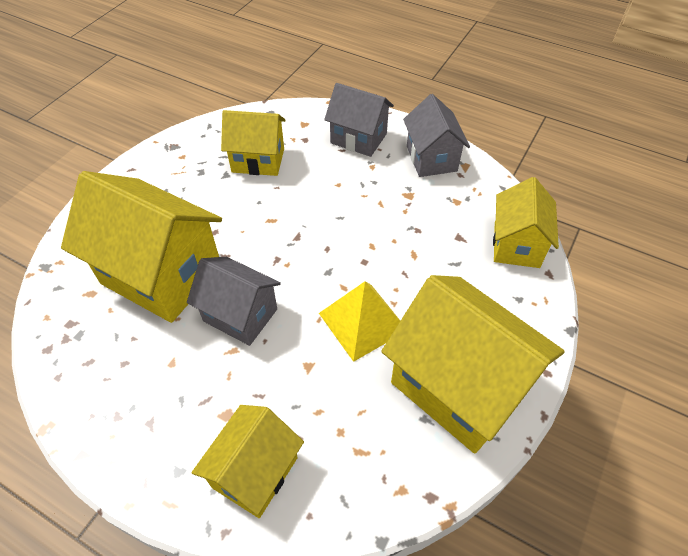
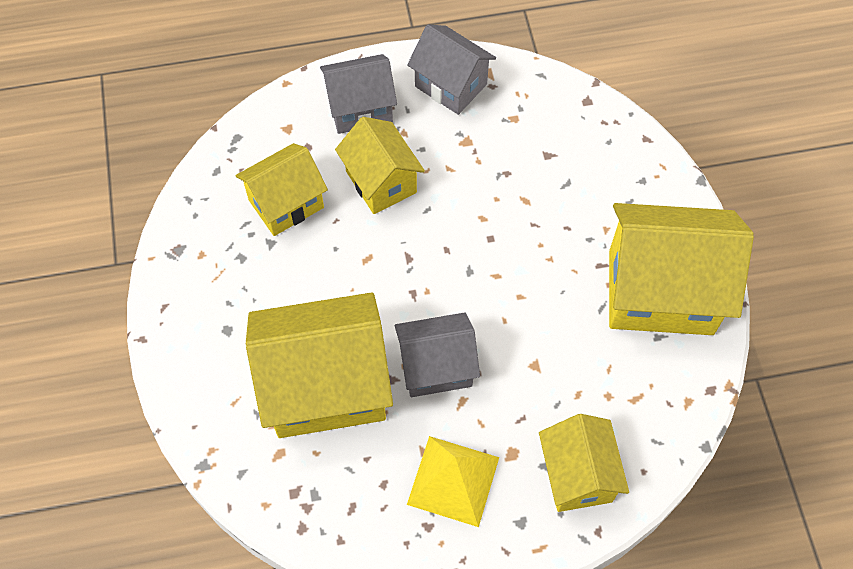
camera: 40 degrees left, 10 degrees up
yellow pyramid [319,281,400,362] -> yellow pyramid moved to [407,436,499,527]
yellow house [493,177,559,268] -> yellow house moved to [335,117,425,214]

